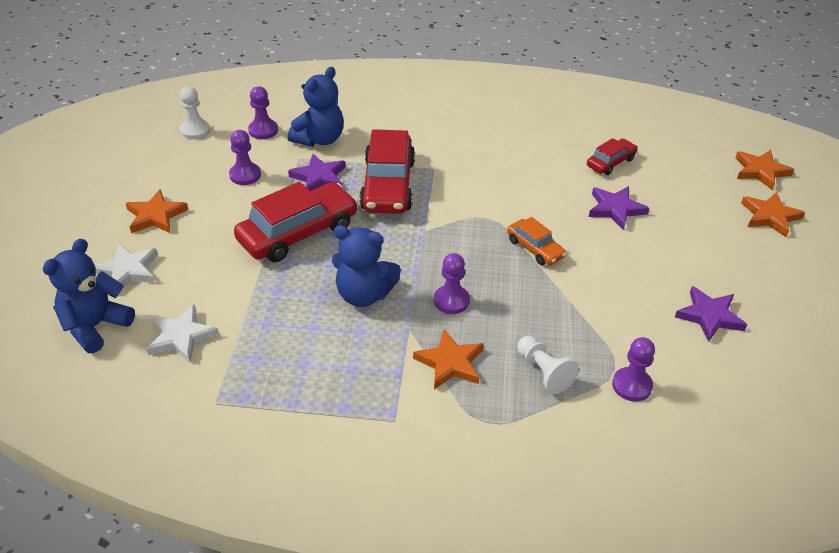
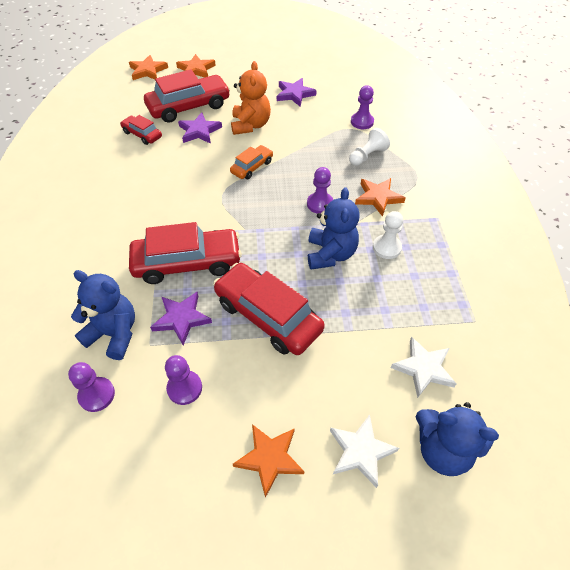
camera: 100 degrees left, 10 degrees up
white pawn [179,86,210,139] -> white pawn moved to [373,211,403,259]
none -> red car [144,69,230,123]
none -> orange teddy bear [231,61,271,135]

